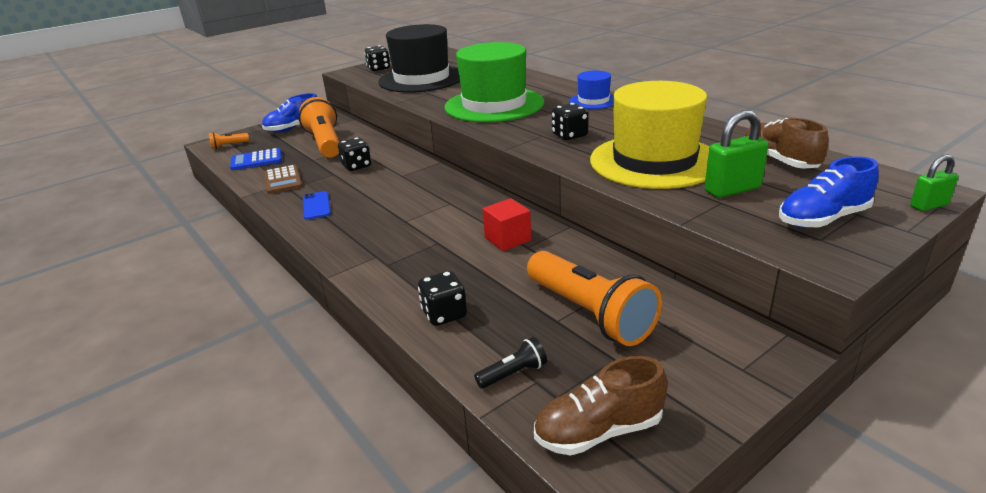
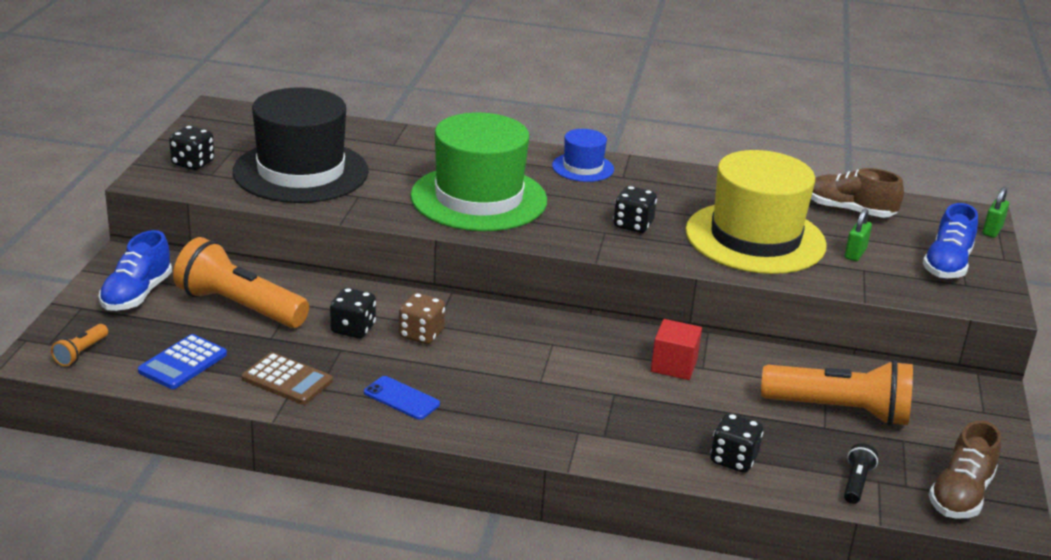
camera: 45 degrees left, 0 degrees up
green padlock [705,110,768,198] -> green padlock [845,208,872,261], size x0.61
none -> brown dice [399,293,445,344]

